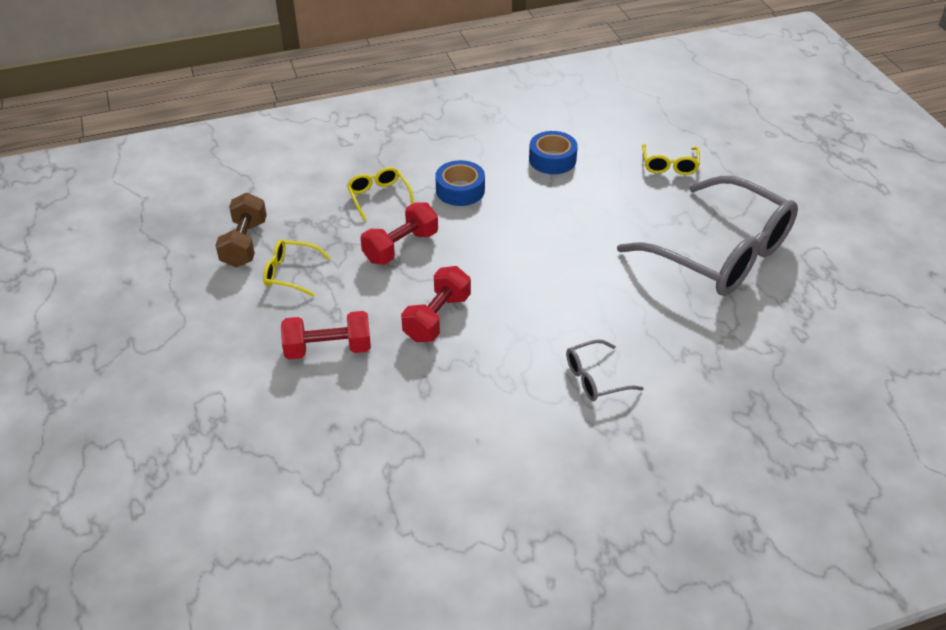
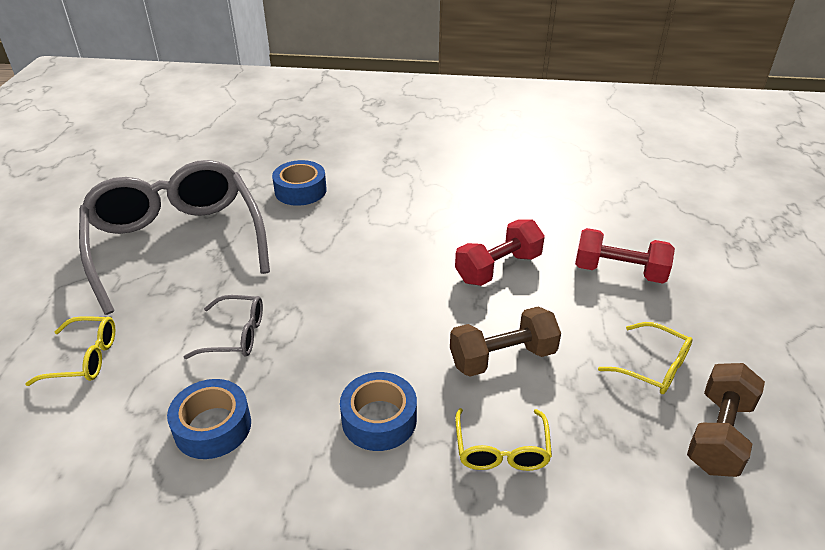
camera: 155 degrees left, 5 degrees down
red dumbbell [361,202,438,265] -> brown dumbbell [450,307,561,377]
grey glasses [566,339,644,401] -> grey glasses moved to [184,295,263,359]
yellow glasses [642,144,700,175] -> yellow glasses turned 60 degrees clockwise [26,316,115,386]
none -> blue tape [272,160,327,206]

